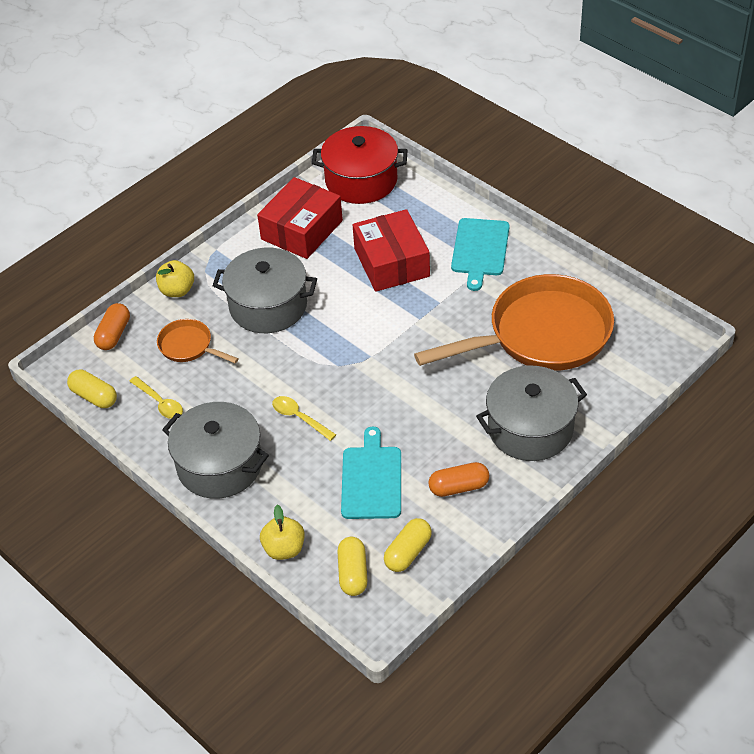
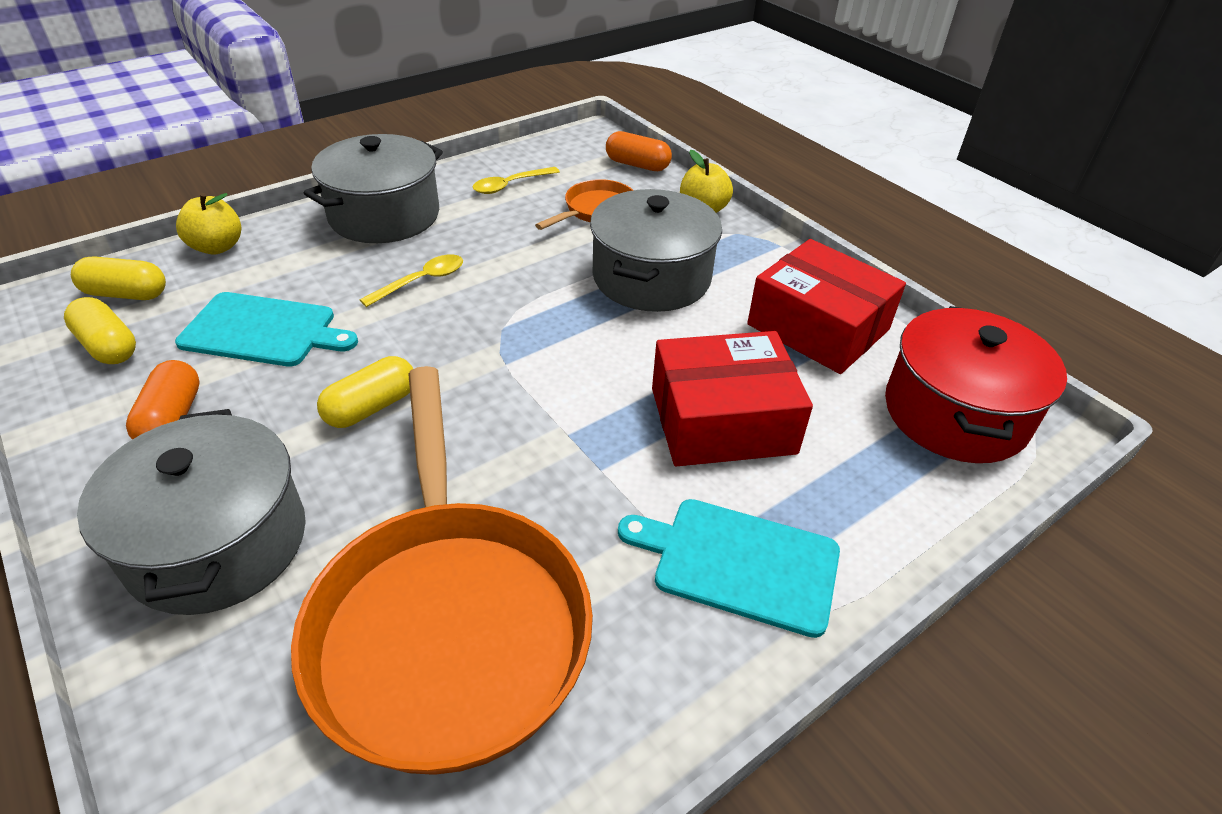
camera: 95 degrees right, 5 degrees down
yellow capsule [67,370,117,408] -> yellow capsule moved to [317,356,413,428]

